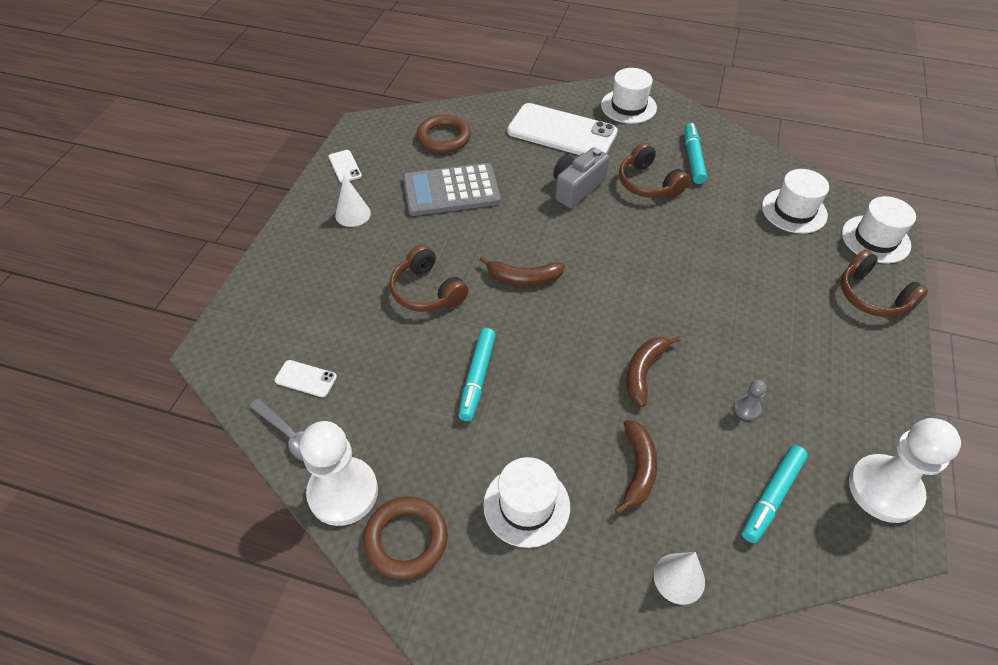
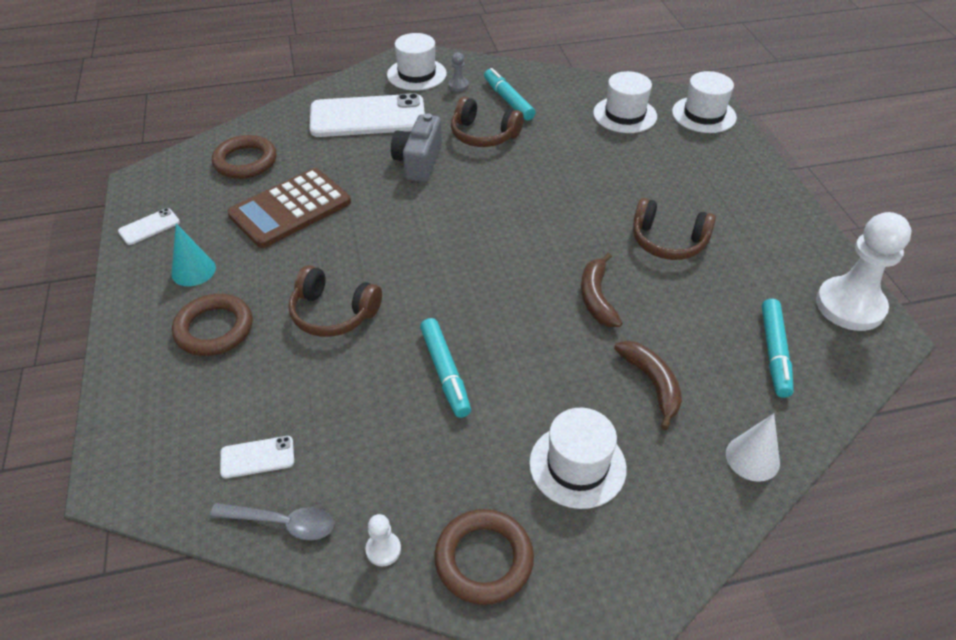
camera: 30 degrees left, 5 degrees down
white pawn [300,421,378,526] -> white pawn [366,514,401,567], size x0.41
white phone [328,150,362,183] -> white phone turned 75 degrees counterclockwise [118,208,180,245]
white cone [335,175,371,227] -> turquoise cone [171,224,216,286]
grey calculator [403,163,501,216] -> brown calculator [227,168,351,248]
brown banana [480,256,565,286] -> none
grey pawn [734,380,767,420] -> grey pawn moved to [448,52,469,91]
brown headphones [841,249,928,317] -> brown headphones moved to [633,198,716,260]
none -> brown ring [172,294,253,356]

